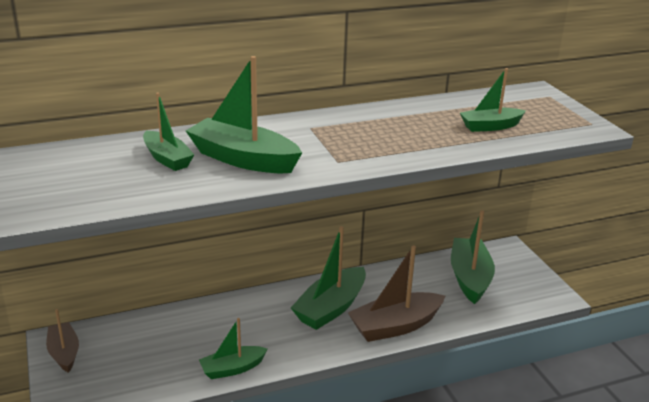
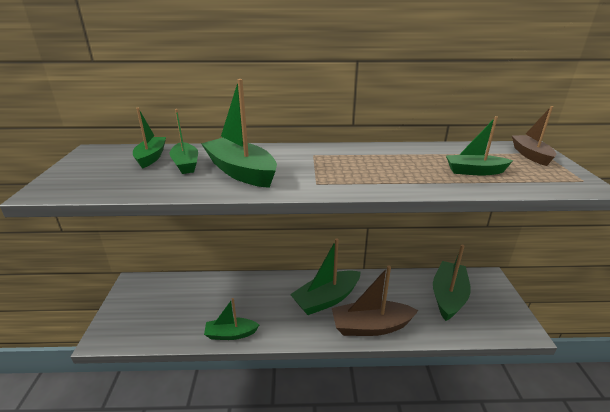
camera: 20 degrees right, 0 degrees up
brown boat [46,309,79,373] -> brown boat moved to [512,106,556,166]
none -> green boat [133,108,166,169]

